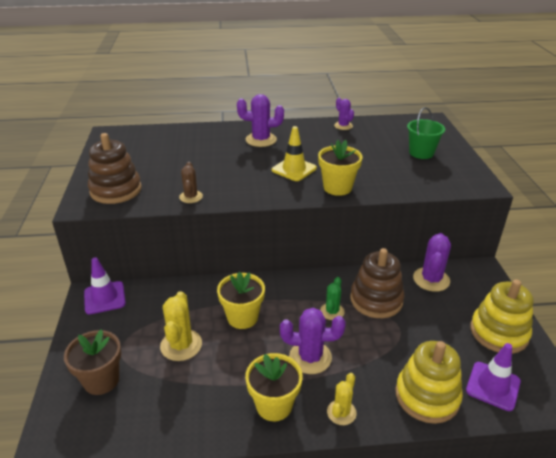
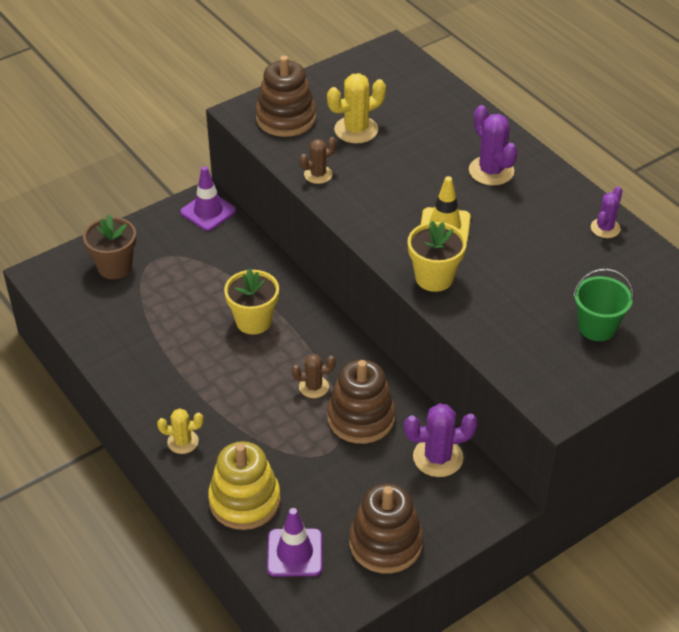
camera: 60 degrees right, 10 degrees up
yellow cactus [160,291,202,361] -> yellow cactus moved to [327,73,386,144]
yellow flower pot [245,353,303,421] -> none
purple cactus [280,308,346,374] -> none
green cactus [320,277,345,320] -> brown cactus [291,354,336,398]
yellow stacking toy [470,279,534,354] -> brown stacking toy [349,483,423,574]

